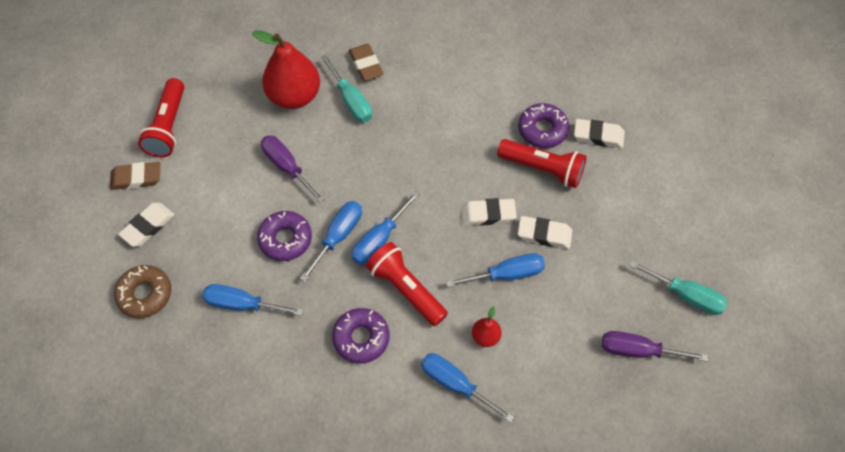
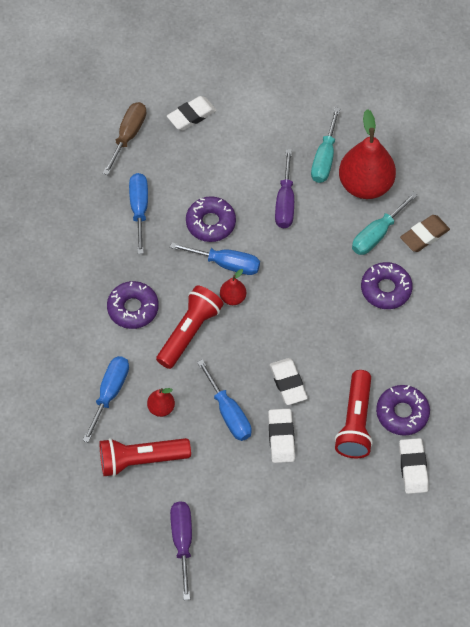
camera: 75 degrees right, 0 degrees up
brown eraser [110,162,160,190] -> none
brown donut [114,265,172,318] -> brown screwdriver [103,102,146,175]
white eraser [118,202,174,247] -> white eraser turned 60 degrees counterclockwise [167,96,217,130]
red flashlight [138,78,185,157] -> red flashlight moved to [99,438,191,477]
purple screwdriver [261,135,325,203] -> purple screwdriver turned 150 degrees clockwise [275,149,294,229]
blue screwdriver [351,191,420,265] -> red pear [220,269,246,305]
turquoise screwdriver [629,260,727,315] -> turquoise screwdriver moved to [311,107,340,183]
none -> purple donut [361,262,413,309]

